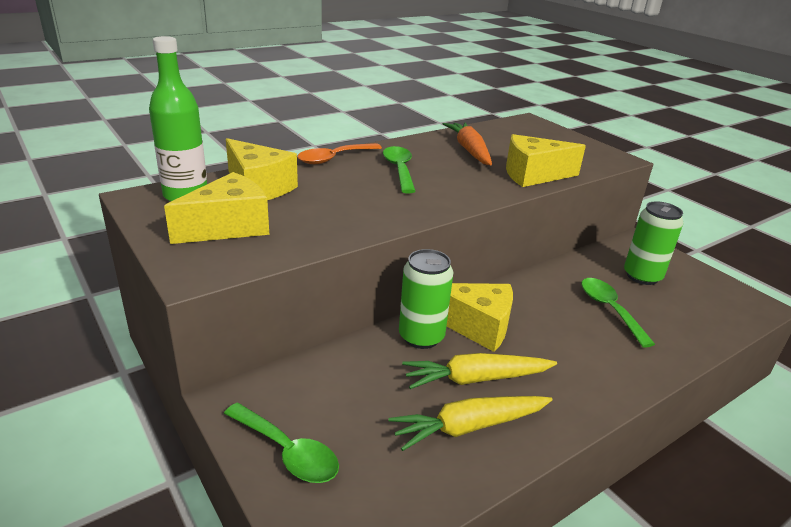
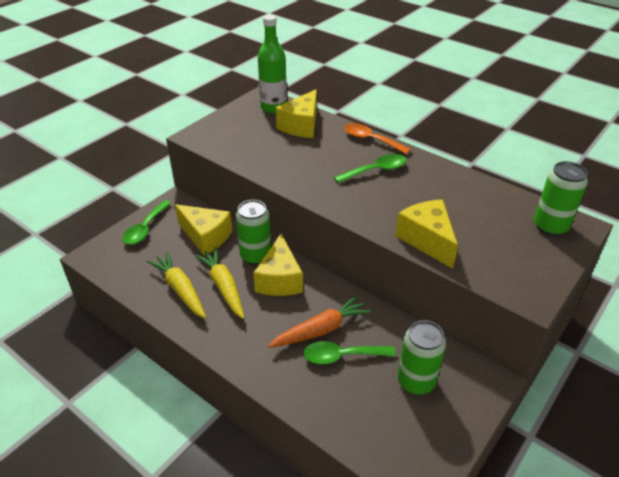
camera: 75 degrees right, 10 degrees up
yellow cheese [164,172,269,244] -> yellow cheese moved to [175,204,232,255]
orange carrot [443,122,492,165] -> orange carrot moved to [268,295,371,348]
green spoon [581,278,655,348] -> green spoon turned 150 degrees counterclockwise [303,341,396,364]
none -> green can [534,161,588,236]

